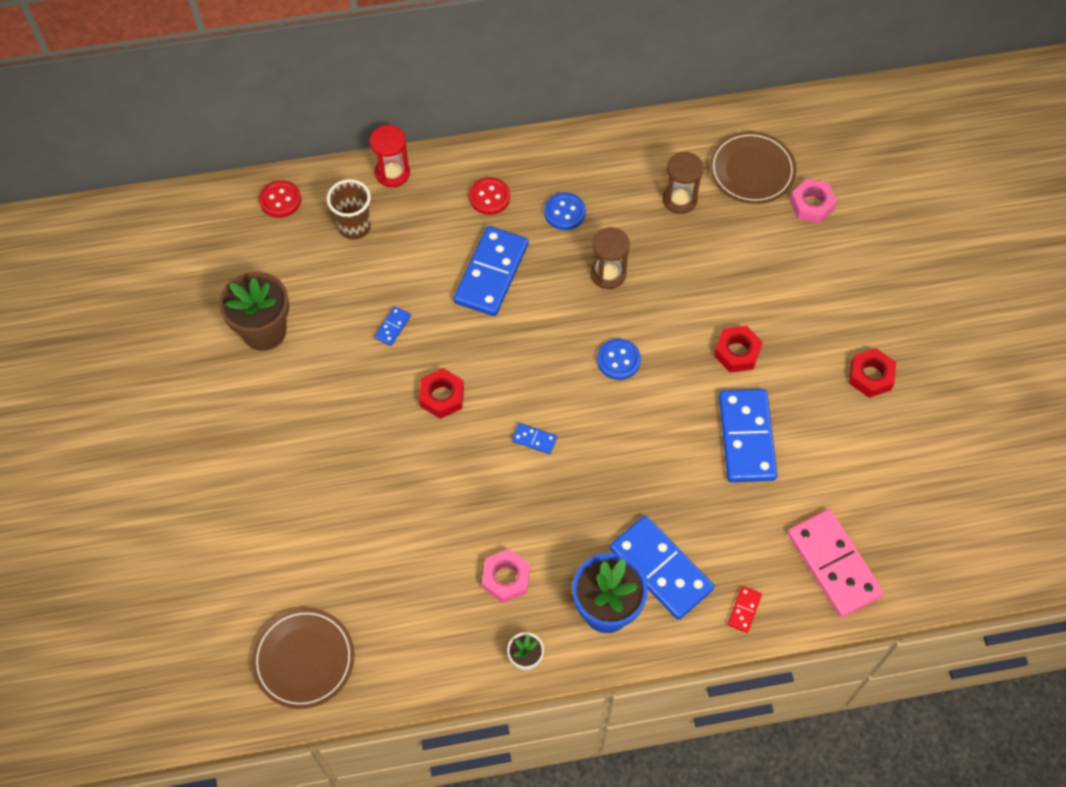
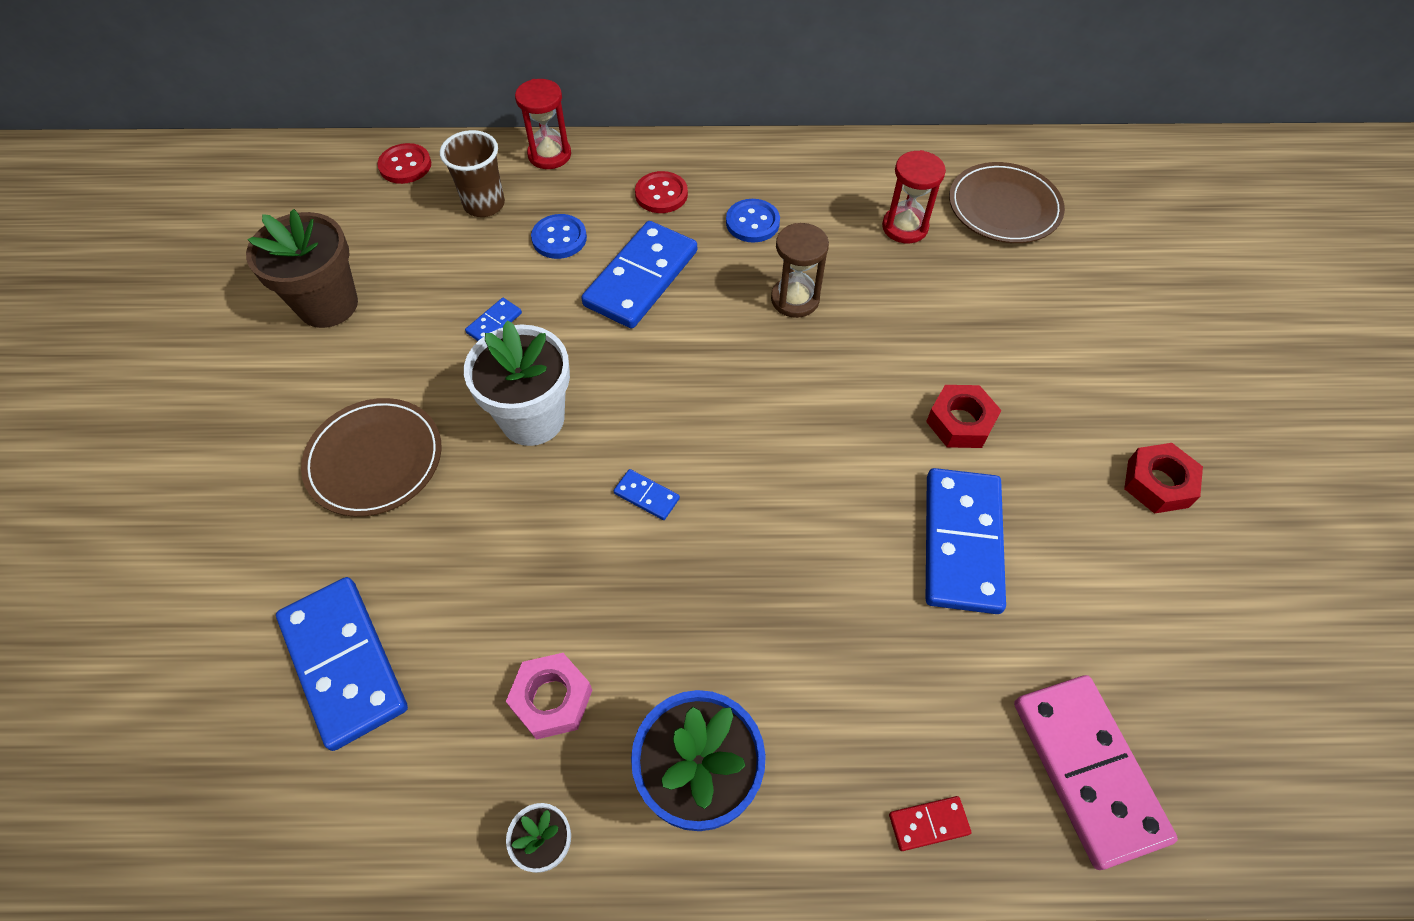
camera: 10 degrees right, 5 degrees down
brown plate [252,608,354,709] -> brown plate moved to [301,398,442,517]
red nut [419,368,464,419] -> white flower pot [464,320,570,446]
blue button [597,339,641,380] -> blue button moved to [531,214,587,259]
blue domino [610,515,714,620] -> blue domino moved to [276,577,408,751]
brown hourglass [663,151,704,214] -> red hourglass [882,150,946,243]
red domino [728,586,762,633] -> red domino turned 45 degrees clockwise [889,796,971,851]
pink nut [790,179,837,224] -> none

